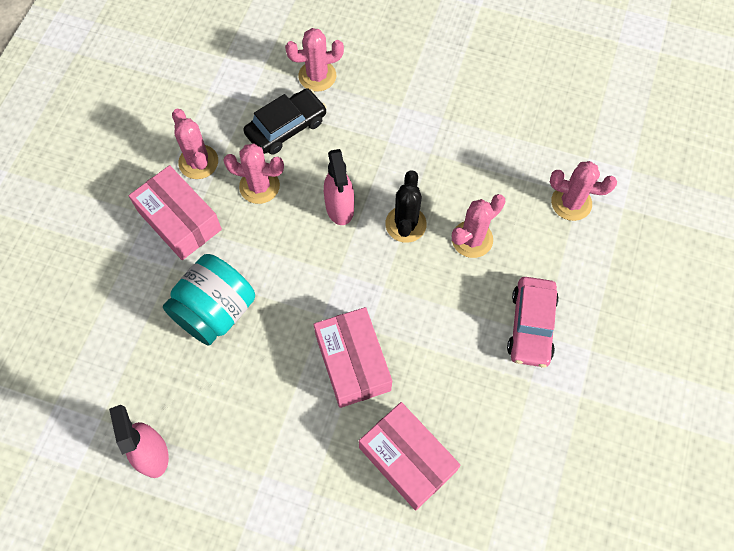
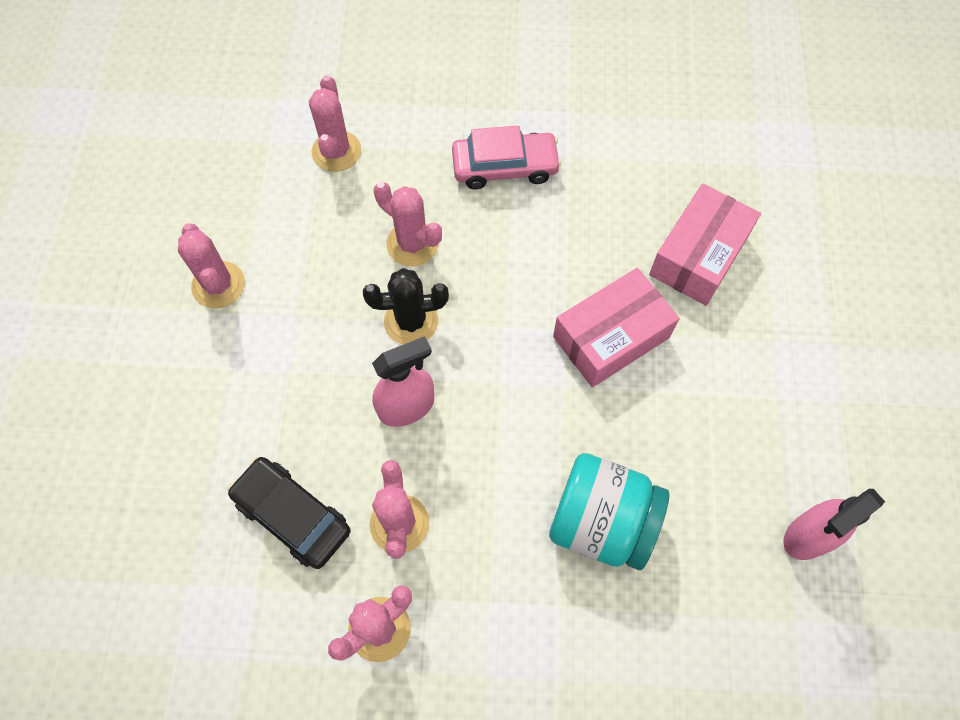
camera: 105 degrees left, 0 degrees up
pink box [129,165,222,260] -> none
pink cactus [285,28,344,92] -> pink cactus moved to [178,223,245,308]

